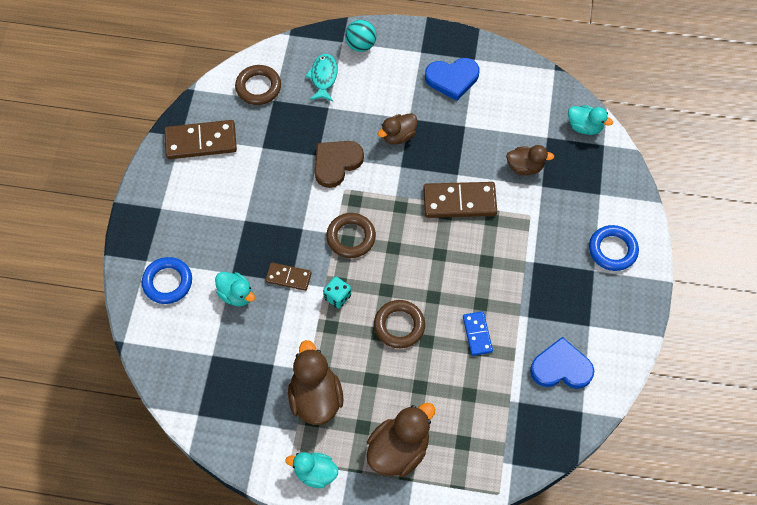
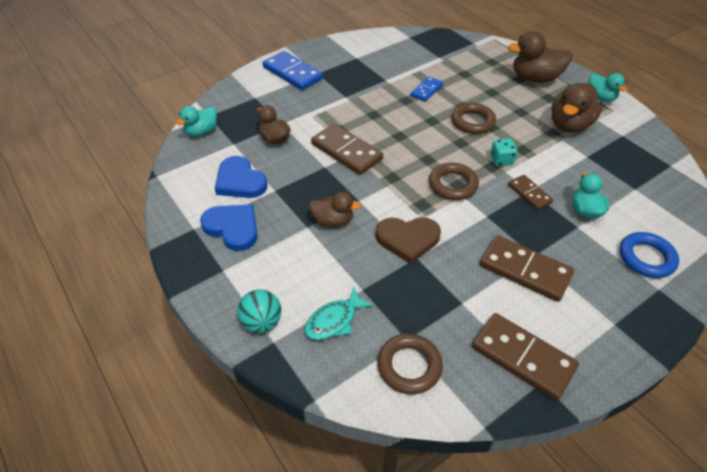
camera: 135 degrees left, 15 degrees down
blue heart [530,337,594,389] -> blue heart moved to [215,156,267,198]
turquoise duck [568,105,613,135] -> turquoise duck turned 120 degrees counterclockwise [176,106,217,136]
blue ring [589,225,639,271] -> blue domino [263,51,323,90]
none -> brown domino [480,235,574,302]

